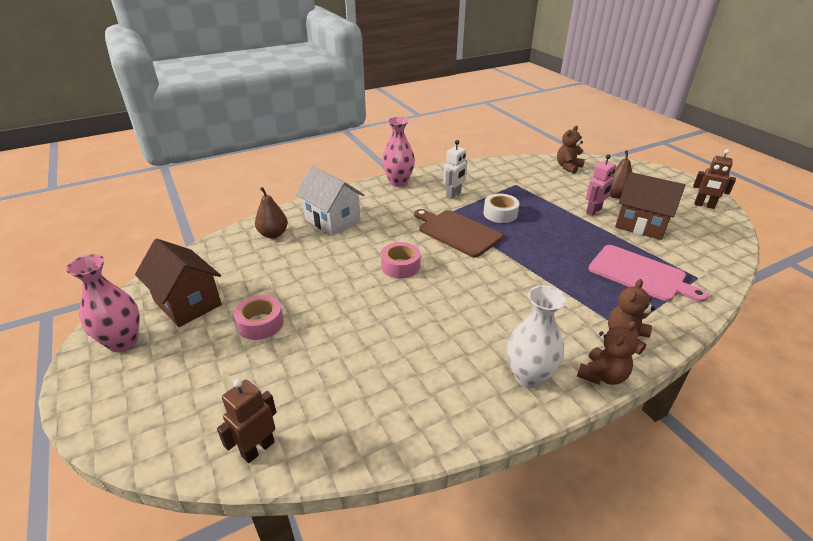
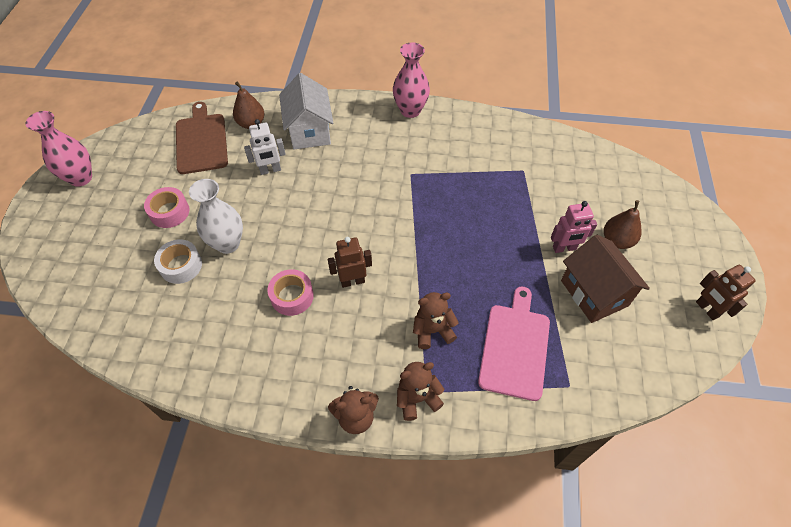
camera: 35 degrees right, 20 degrees up
brown house [135,239,222,327] -> none
brown robot [217,379,277,463] -> brown robot moved to [328,237,372,288]
pink tape [381,242,420,279] -> pink tape moved to [267,269,314,316]
brown cutting board [414,209,503,258] -> brown cutting board moved to [176,102,228,174]
white robot [443,140,467,199] -> white robot moved to [244,119,286,175]
white tape [483,194,519,223] -> white tape moved to [154,239,202,284]
white vase [507,285,566,388] -> white vase moved to [189,179,243,254]
brown teddy bear [557,125,585,174] -> brown teddy bear moved to [413,292,459,349]
pink cutting board [588,245,708,302] -> pink cutting board turned 150 degrees counterclockwise [478,287,550,401]

